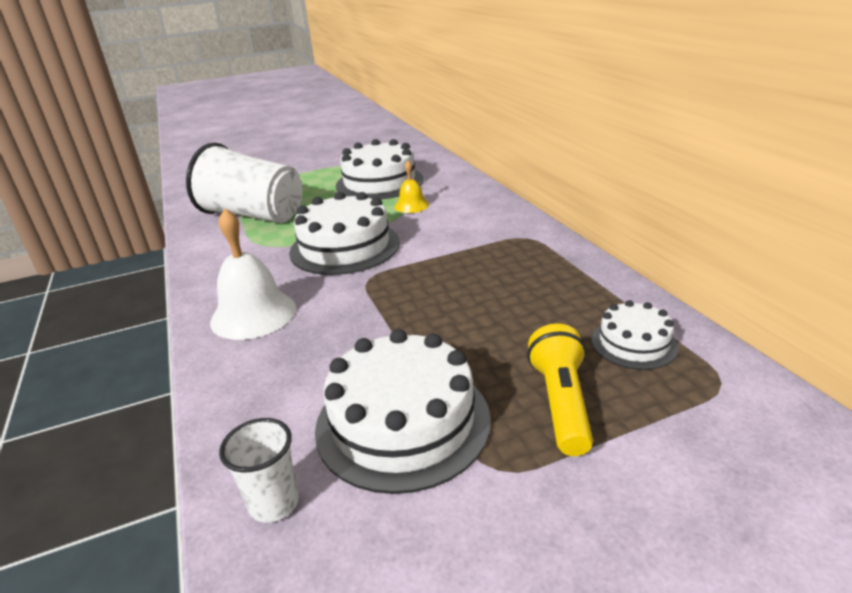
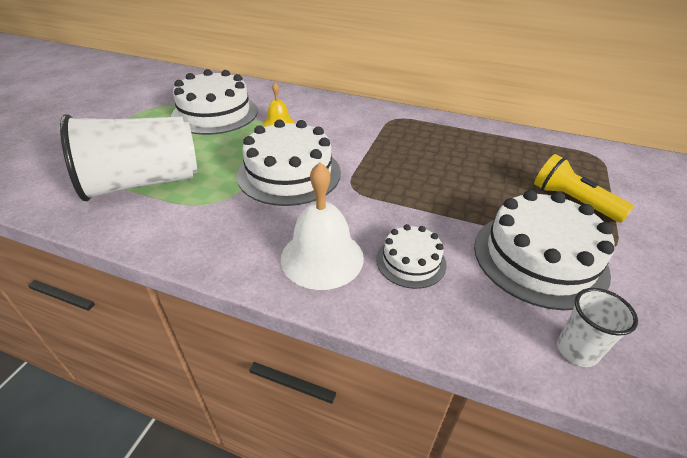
camera: 50 degrees left, 10 degrees up
white cake [592,300,678,370] -> white cake moved to [376,224,447,289]

